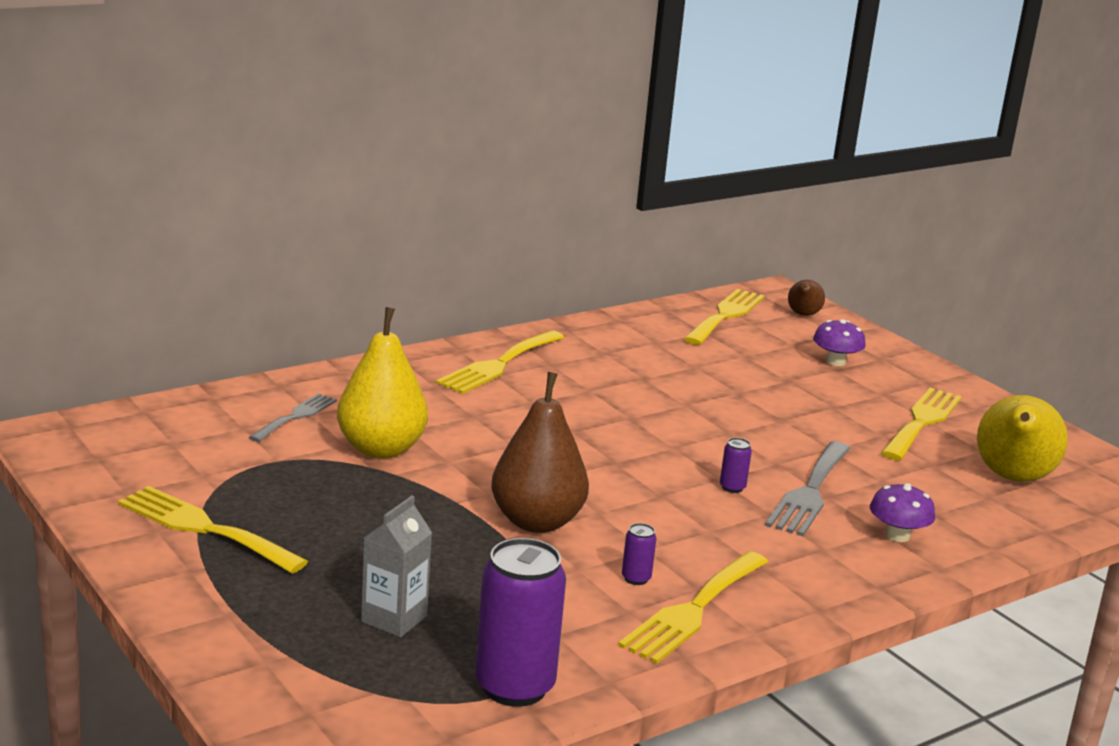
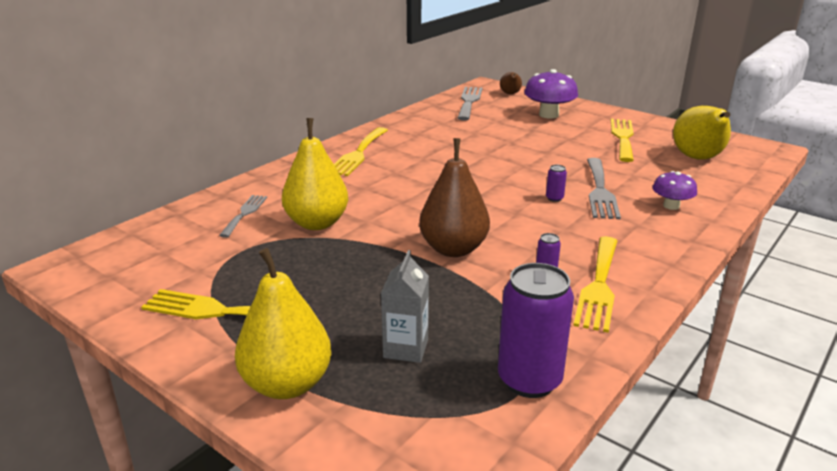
camera: 15 degrees left, 5 degrees up
yellow fork [684,289,765,345] -> grey fork [458,87,482,120]
purple mushroom [813,319,866,366] -> purple mushroom [524,69,578,119], size x1.65
none -> yellow pear [235,248,332,399]

